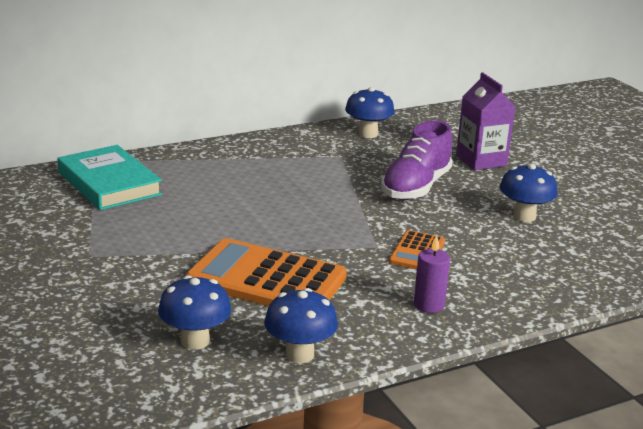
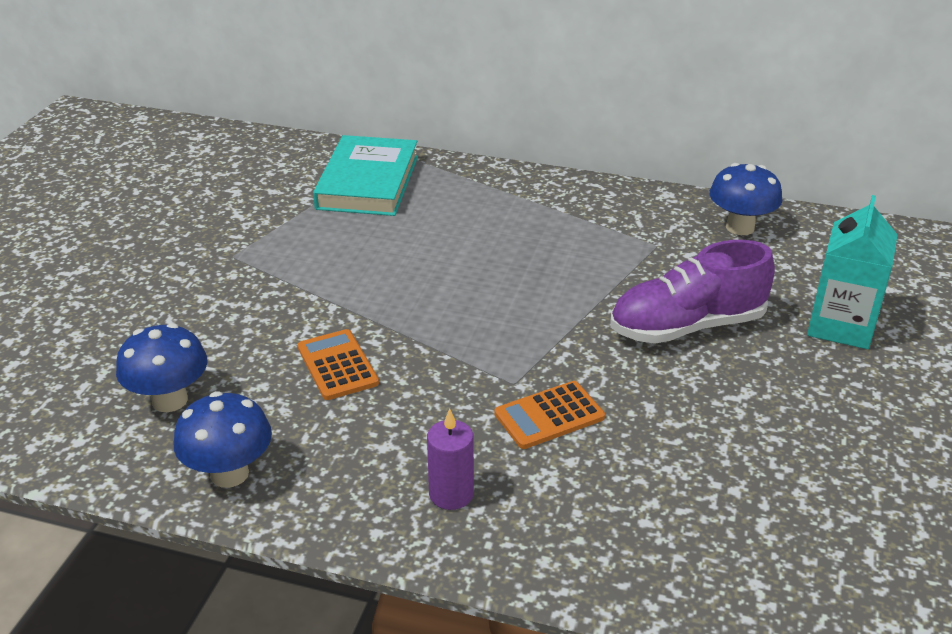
camera: 45 degrees right, 10 degrees up
orange calculator [186,238,347,306] -> orange calculator [298,329,379,400], size x0.50
purple carton [456,72,515,170] -> turquoise carton [807,195,898,349]
blue mushroom [499,164,558,222] -> none

